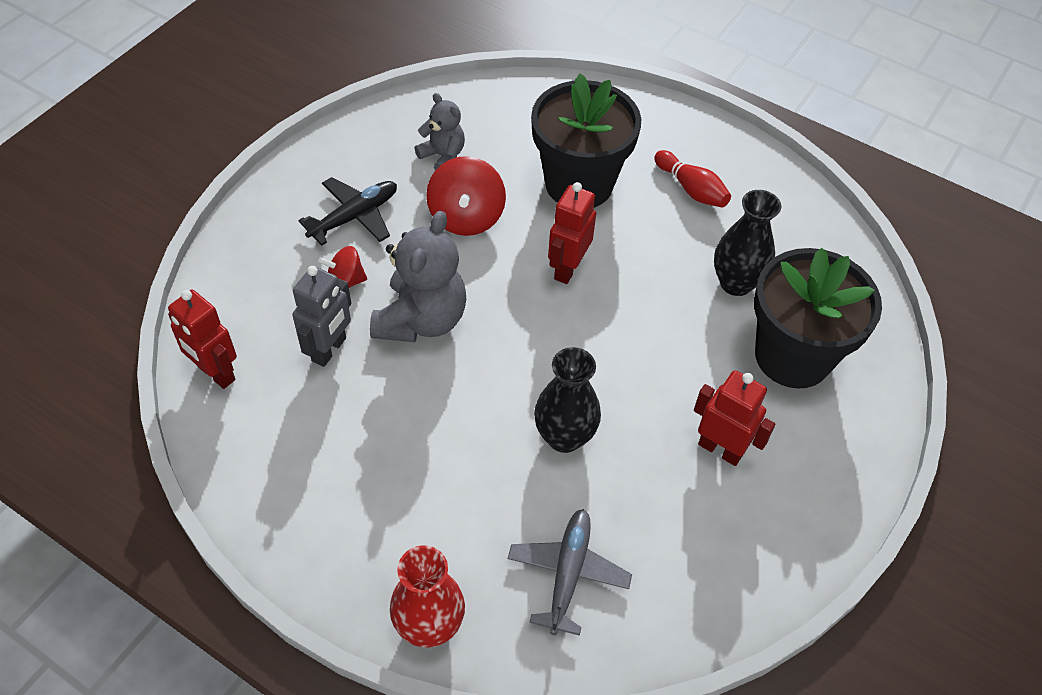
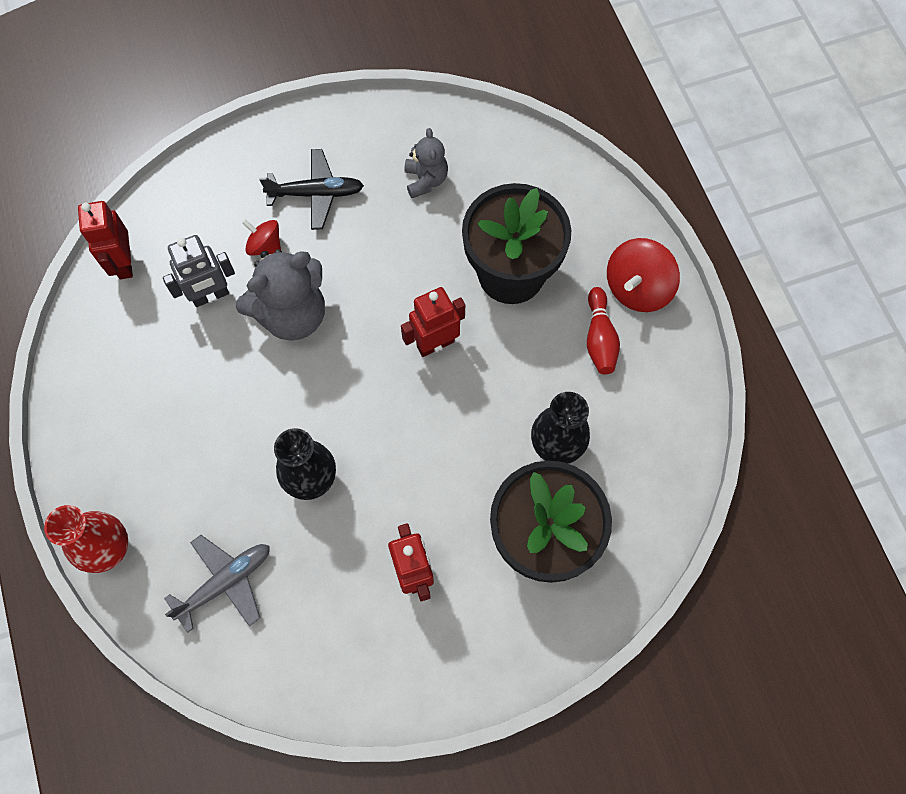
camera: 40 degrees right, 15 degrees up
red spinning top [426,156,506,236] -> red spinning top moved to [607,238,680,312]

